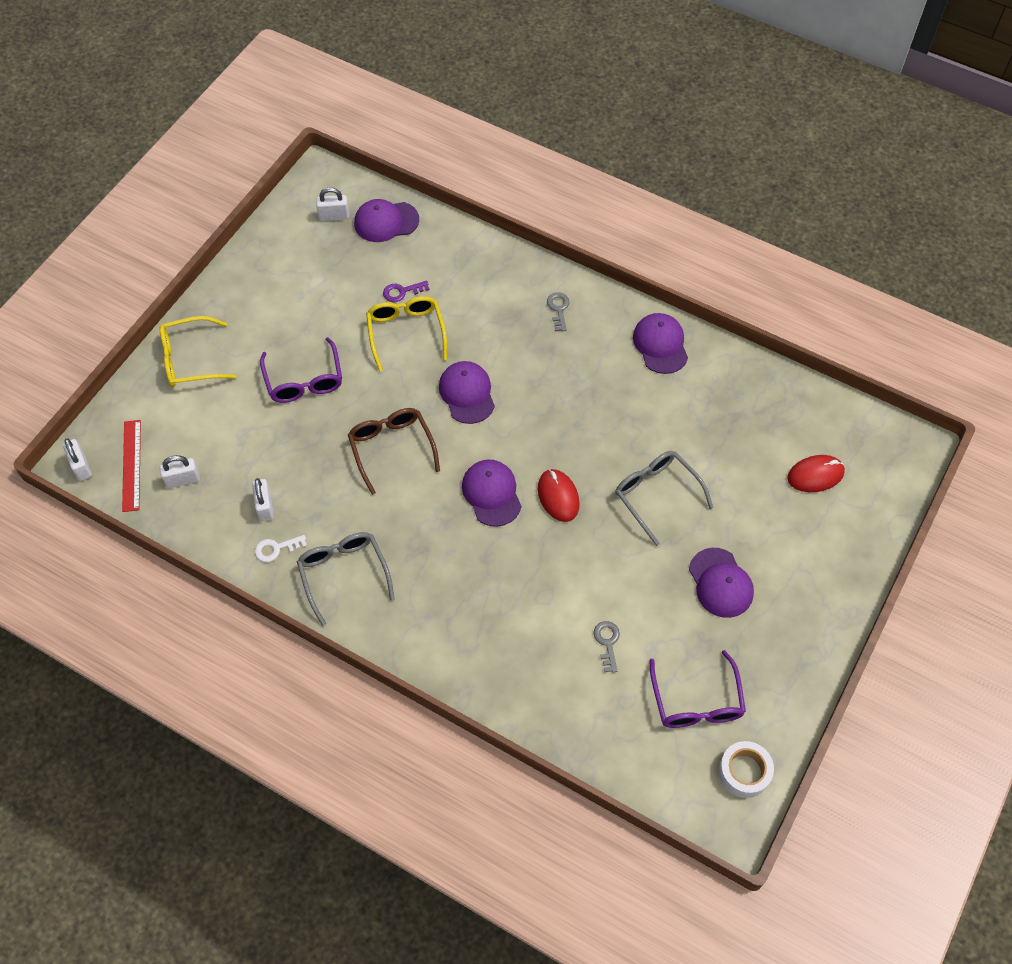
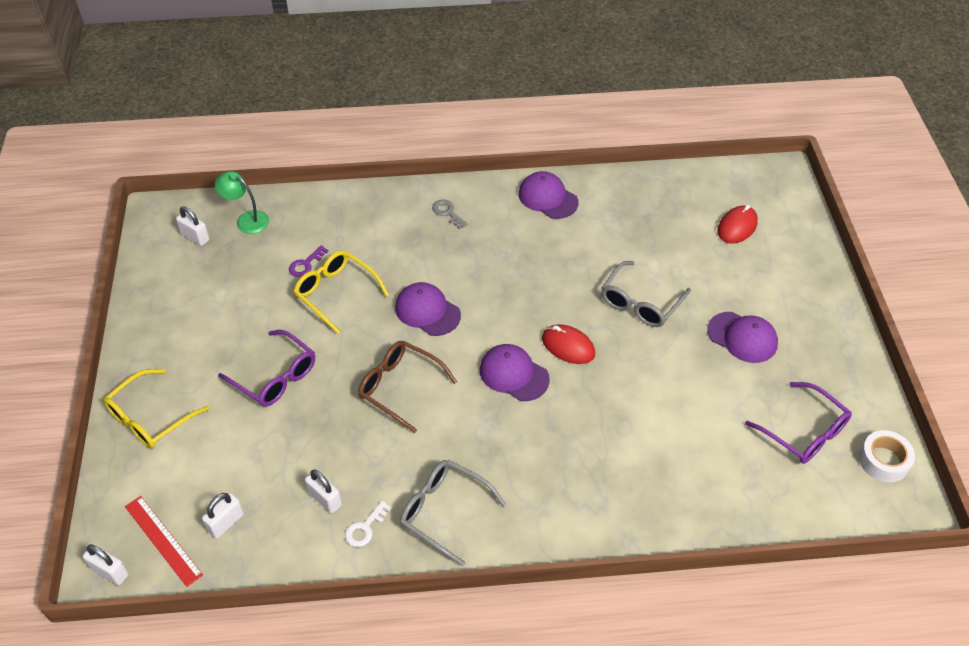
camera: 35 degrees left, 10 degrees down
white padlock [316,187,349,221] -> white padlock turned 75 degrees clockwise [176,206,209,246]
purple cap [354,199,419,242] -> green lamp [215,171,269,234]
grey key [593,621,620,673] -> none
grey glasses [615,451,713,546] -> grey glasses turned 75 degrees counterclockwise [601,261,691,327]

